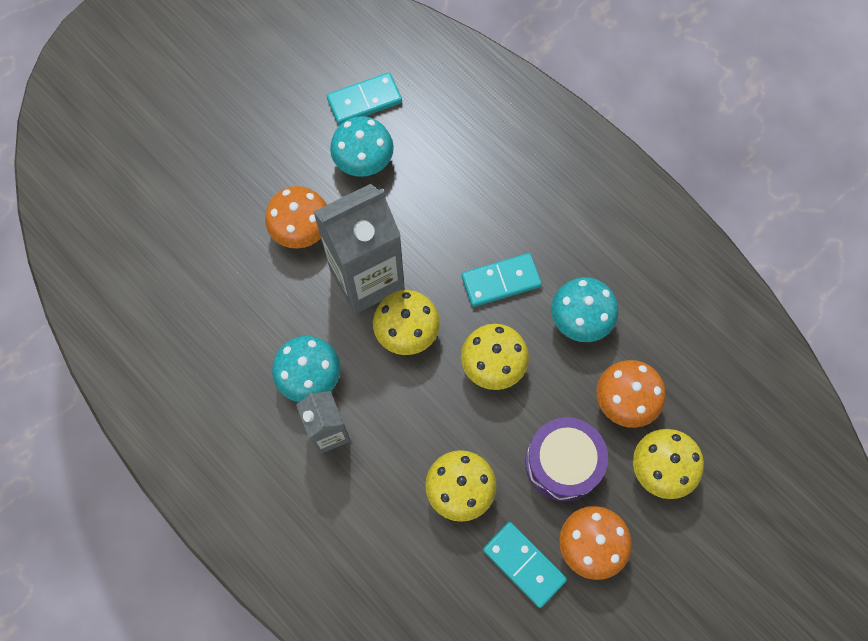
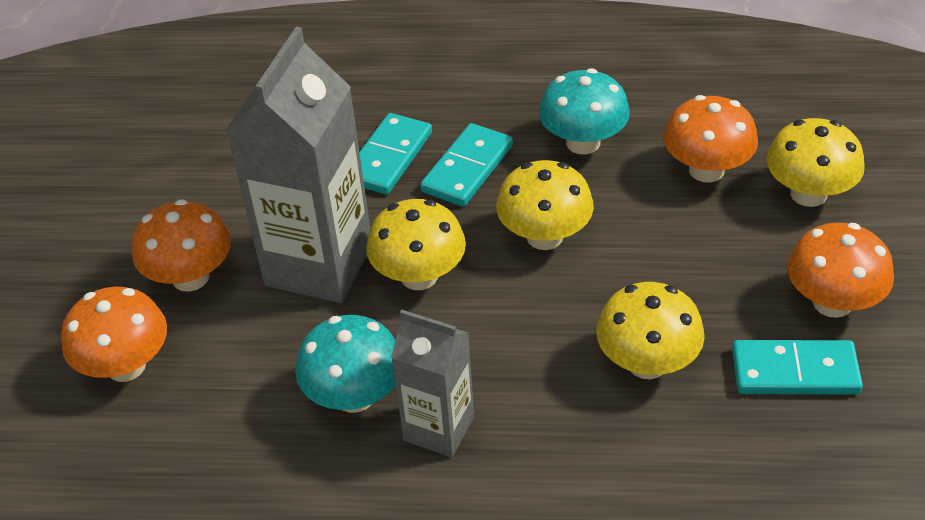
camera: 40 degrees left, 25 degrees down
turquoise domino [327,72,402,125] -> turquoise domino moved to [359,113,432,195]
turquoise mushroom [330,116,394,177] -> none
purple drum [525,417,608,501] -> none
none -> orange mushroom [61,287,167,382]

